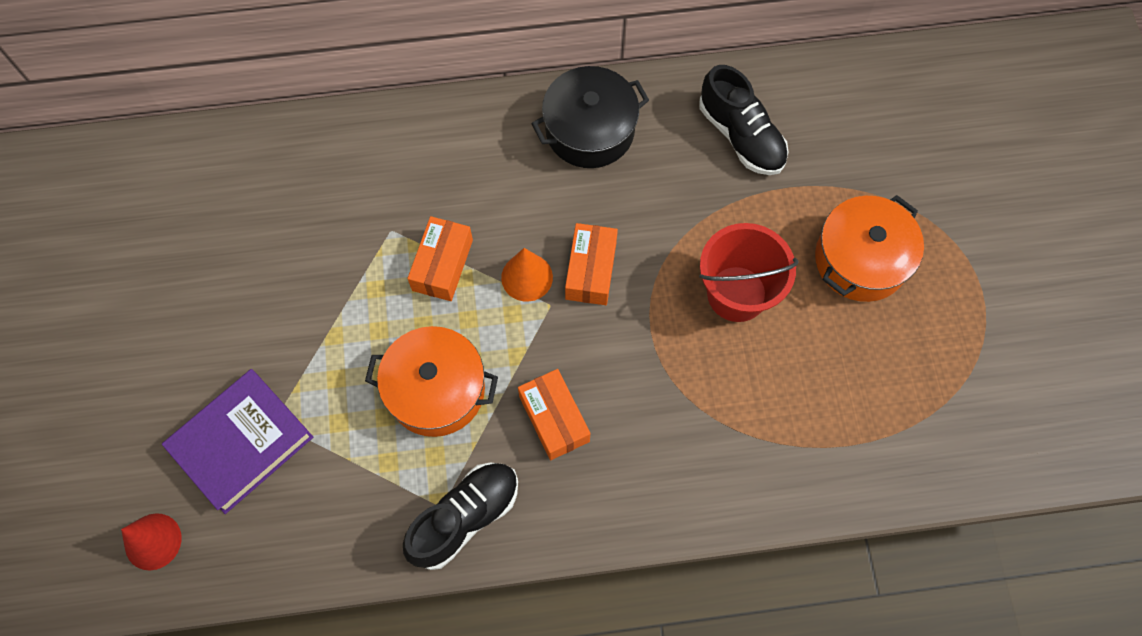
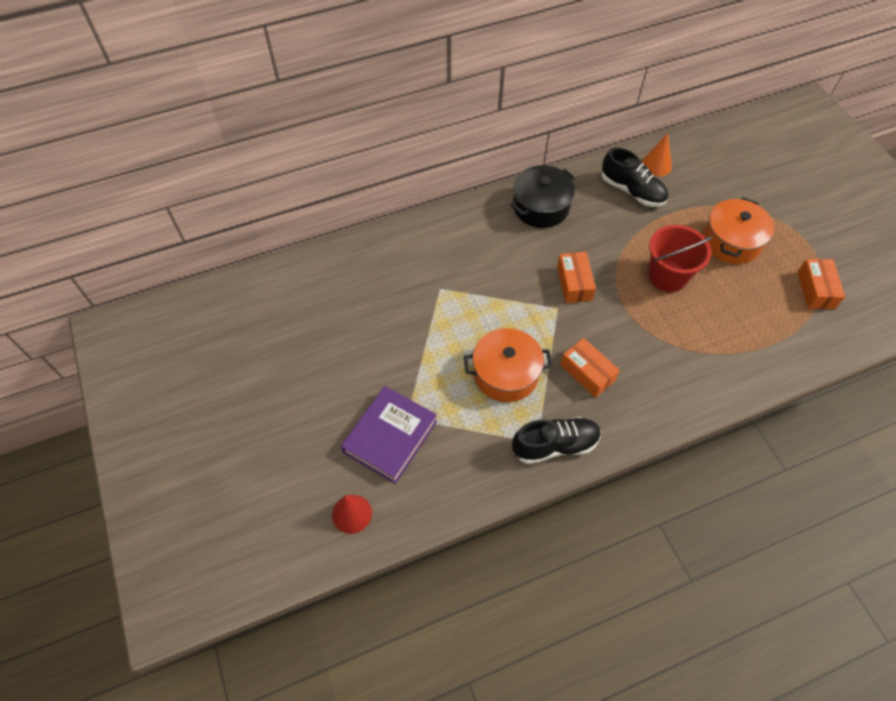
camera: 15 degrees left, 10 degrees down
black shoe [403,462,518,570] -> black shoe turned 45 degrees clockwise [512,417,601,464]
orange box [407,216,473,301] -> orange box moved to [797,259,845,309]
orange cone [501,248,553,302] -> orange cone moved to [642,133,672,177]

